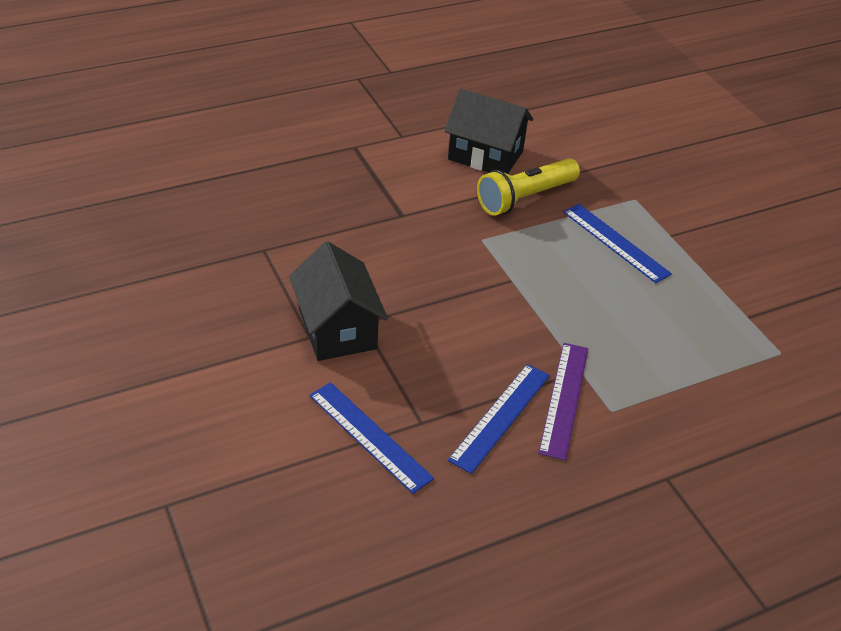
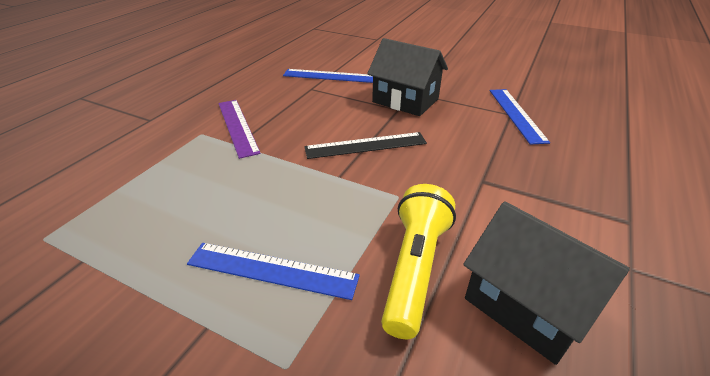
camera: 145 degrees right, 5 degrees down
black house [444,89,533,174] -> black house turned 60 degrees clockwise [463,201,630,365]
blue ruler [448,364,550,474] -> blue ruler moved to [490,89,550,145]
none -> black ruler [304,132,427,159]

